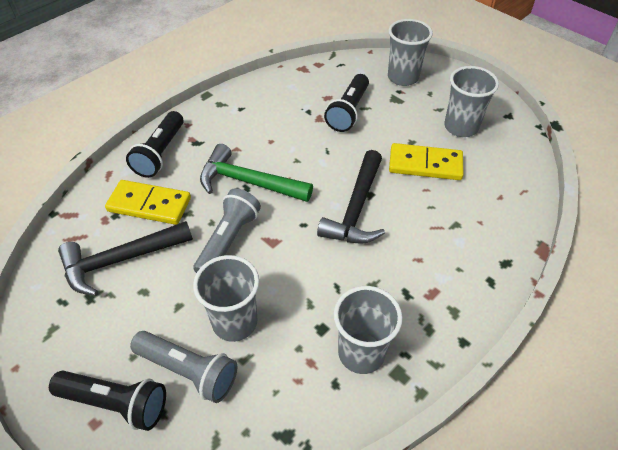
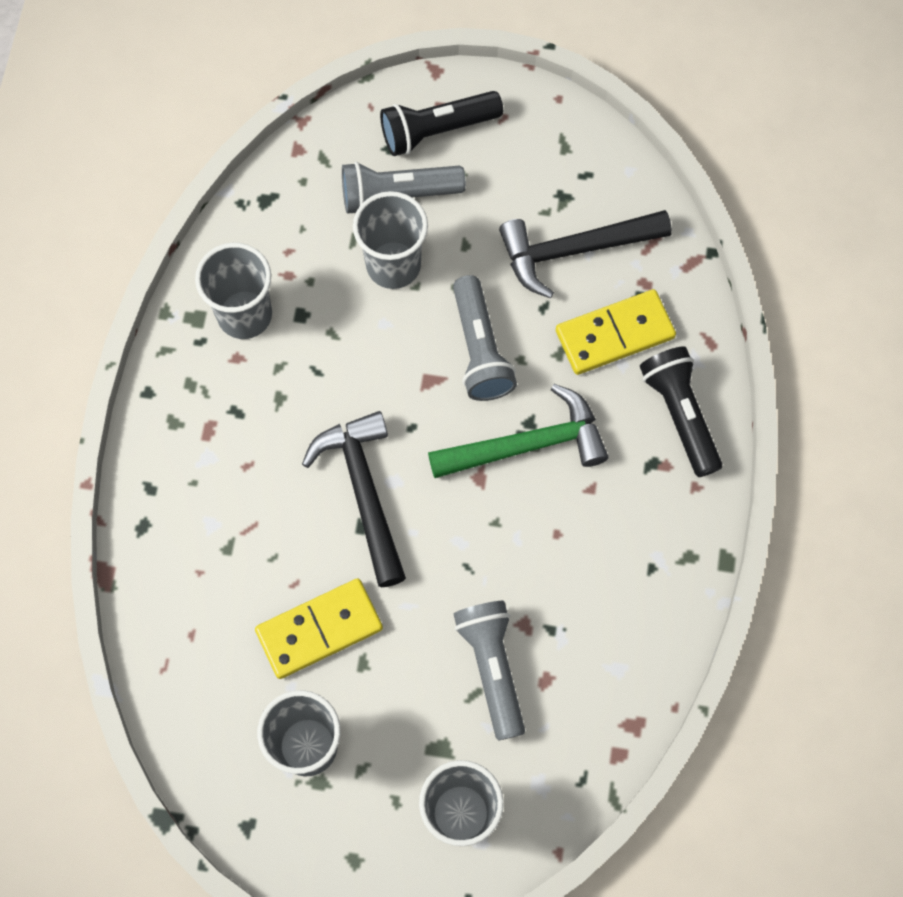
camera: 145 degrees right, 20 degrees up
black hammer [58,221,193,296] -> black hammer turned 135 degrees counterclockwise [499,210,672,298]
black flashlight [324,74,369,132] -> grey flashlight [454,601,525,741]

